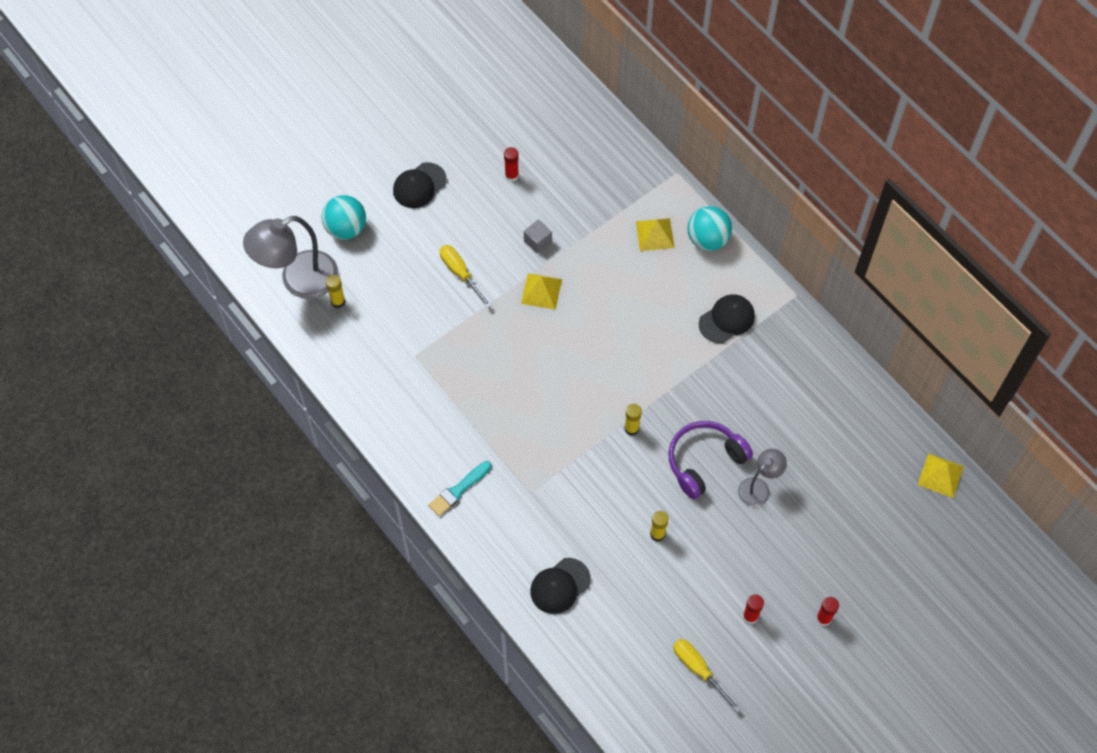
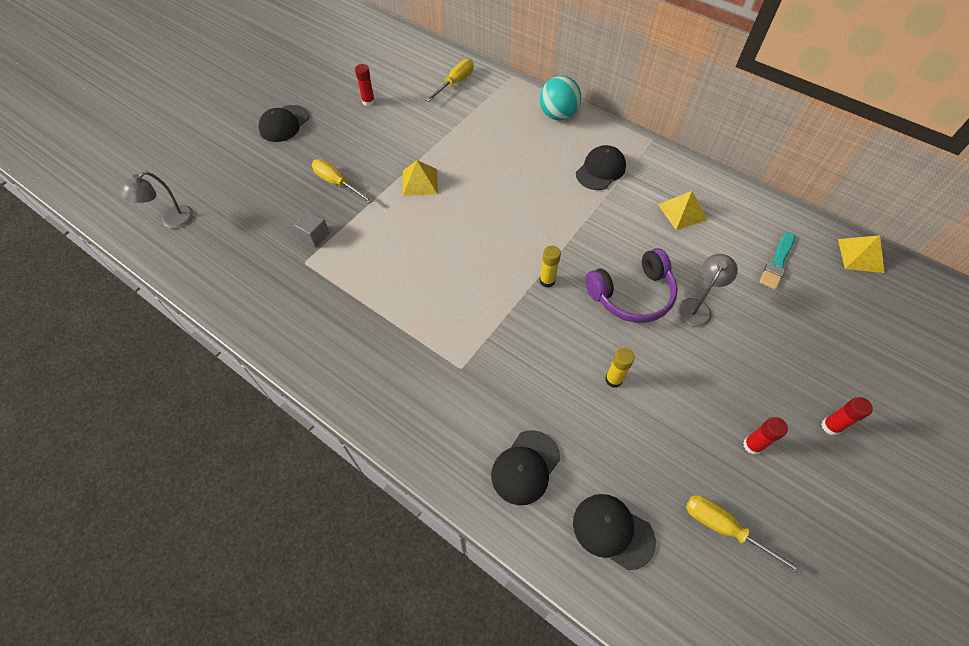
camera: 15 degrees left, 5 degrees down
grey lamp [243,216,338,299] -> grey lamp [120,172,194,229], size x0.53
turquoise ball [321,195,366,240] -> none
yellow glue stick [326,275,345,308] -> none
turquoise brush [429,461,491,516] -> turquoise brush moved to [759,232,795,290]
grey cube [524,220,552,254] -> grey cube moved to [294,211,330,247]
yellow pyramid [636,218,675,251] -> yellow pyramid moved to [658,191,707,230]
purple headphones [668,421,753,499] -> purple headphones turned 150 degrees counterclockwise [585,248,678,323]
none -> yellow screwdriver [426,59,474,102]
none -> black cap [573,494,656,570]

